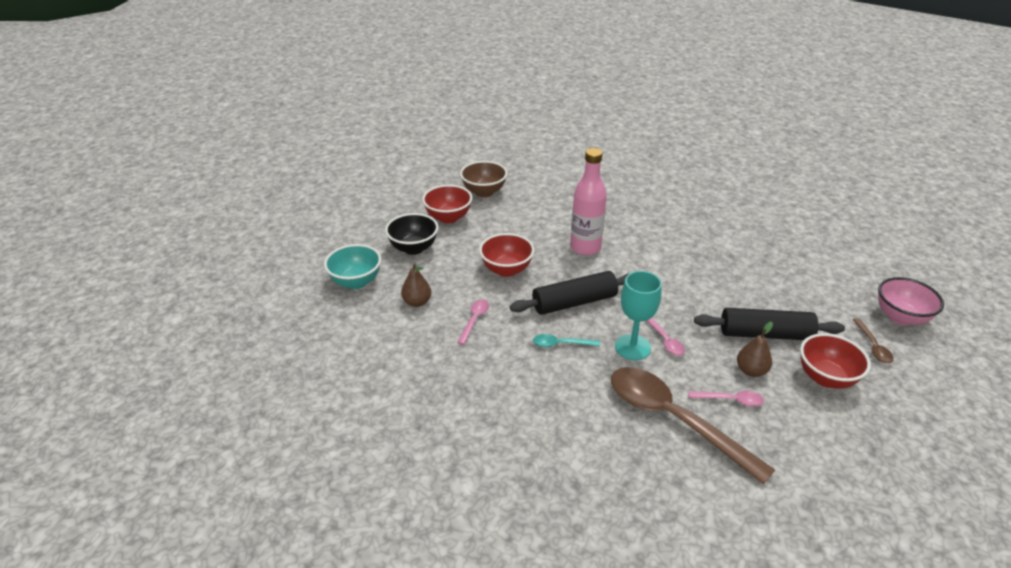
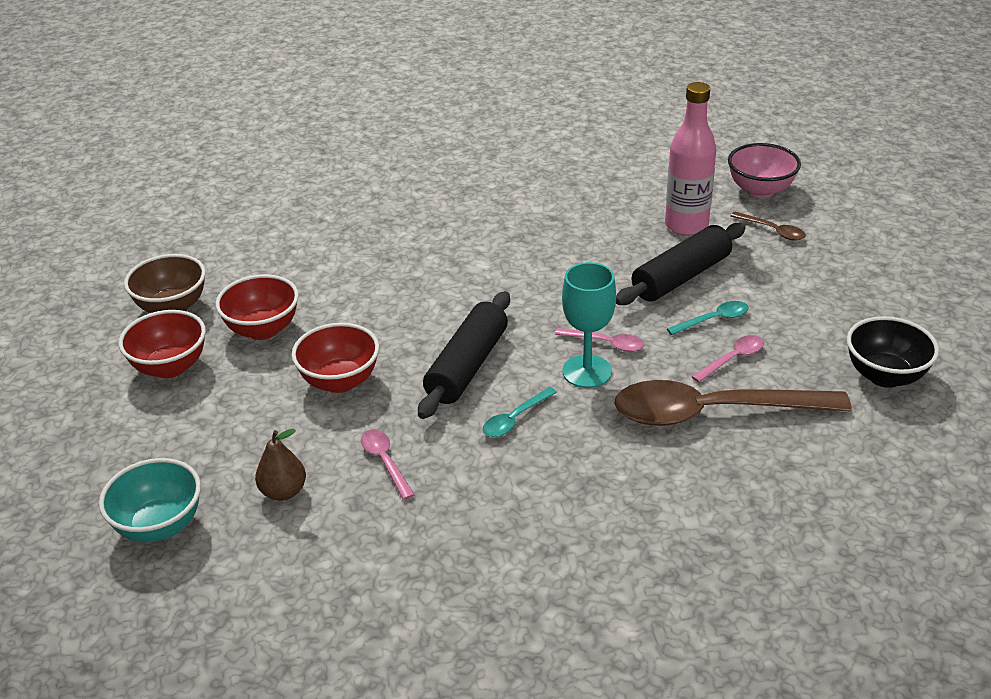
camera: 45 degrees left, 0 degrees up
black bowl [385,213,439,255] -> black bowl moved to [847,316,939,388]
pink bottle [570,148,607,255] -> pink bottle moved to [665,82,716,236]
brown pear [737,322,773,377] -> turquoise spoon [667,301,748,335]
red bowl [800,333,871,389] -> red bowl moved to [216,274,299,340]

